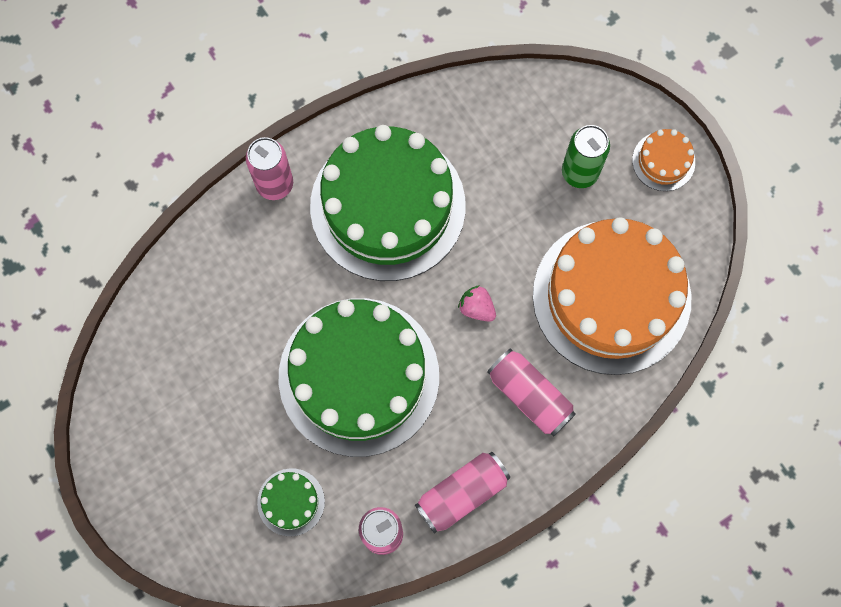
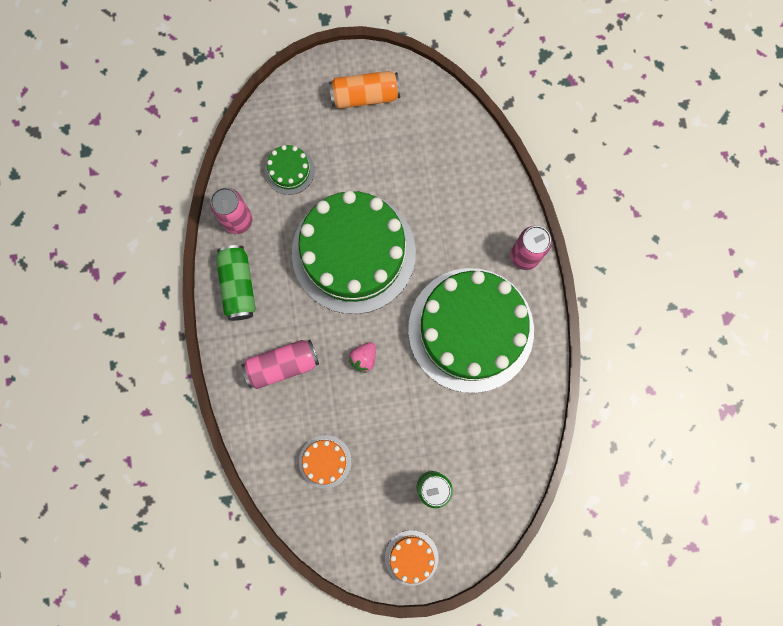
camera: 115 degrees right, 5 degrees up
pink can [415,452,510,534] -> green can [216,245,256,321]
pink strawberry [458,285,496,322] -> pink strawberry turned 150 degrees clockwise [348,342,376,373]
orange cake [533,217,691,375] -> orange cake [299,435,352,489], size x0.41
none -> orange can [329,71,400,109]

